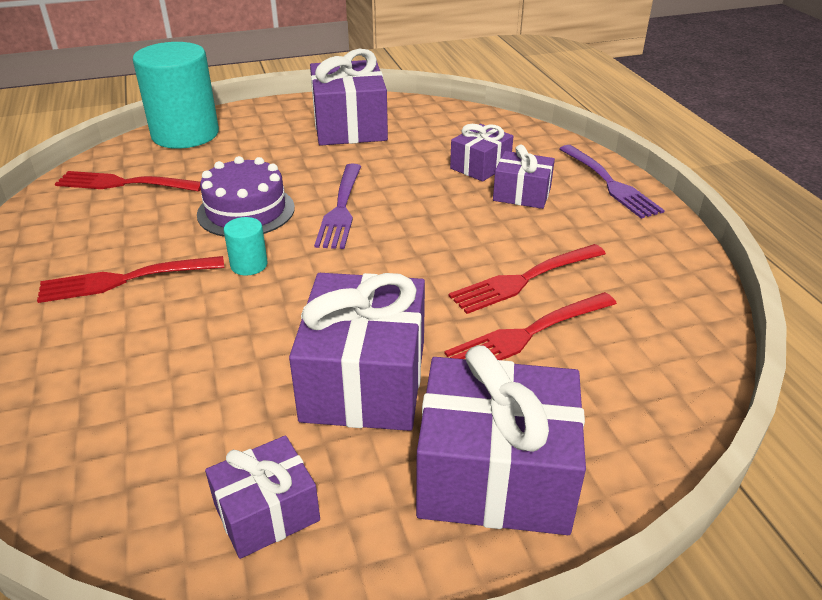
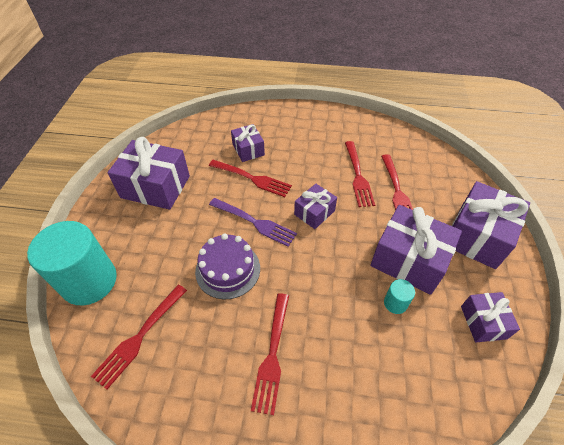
camera: 65 degrees left, 15 degrees up
turquoise cylinder [224,217,268,276] -> turquoise cylinder moved to [384,279,415,314]
purple gift [493,145,555,209] -> purple gift moved to [294,184,337,229]
purple fork [559,145,665,219] -> none
none -> red fork [209,160,292,197]

